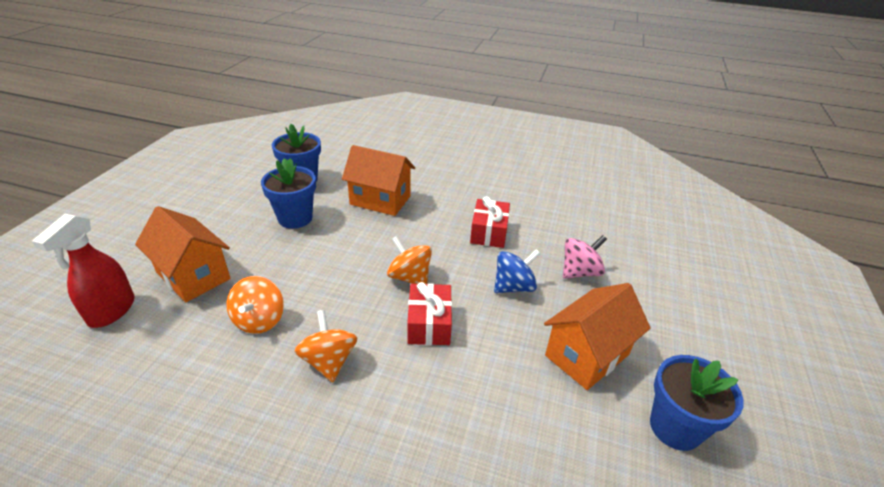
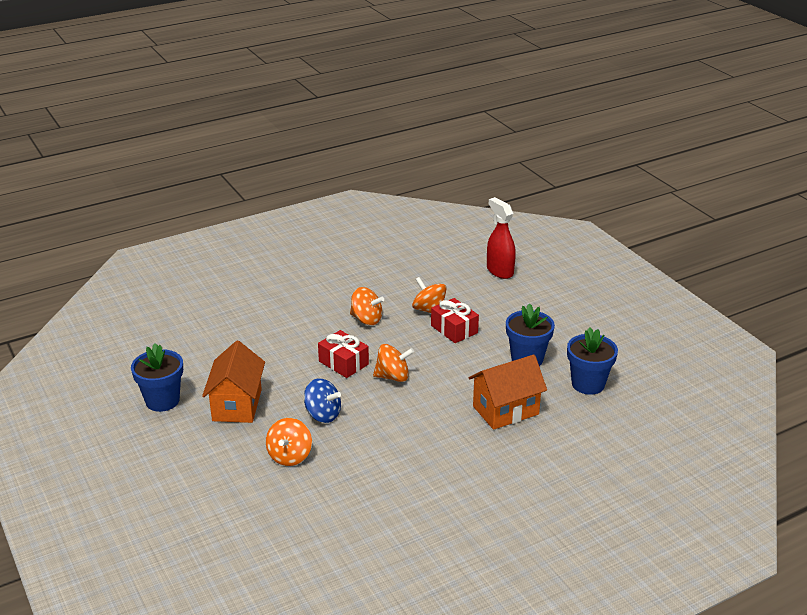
camera: 135 degrees right, 5 degrees down
orange house [135,206,231,302] -> none
red gift [470,196,510,248] -> red gift moved to [431,298,479,343]
blue spinning top [494,249,541,293] -> blue spinning top turned 75 degrees counterclockwise [304,378,341,423]
pink spinning top [563,235,607,279] -> orange spinning top [266,418,312,466]

